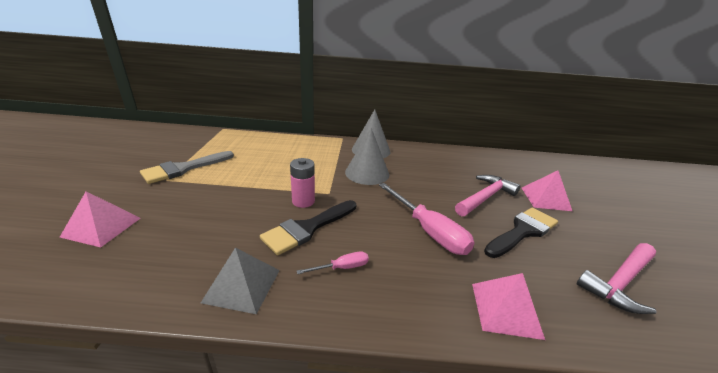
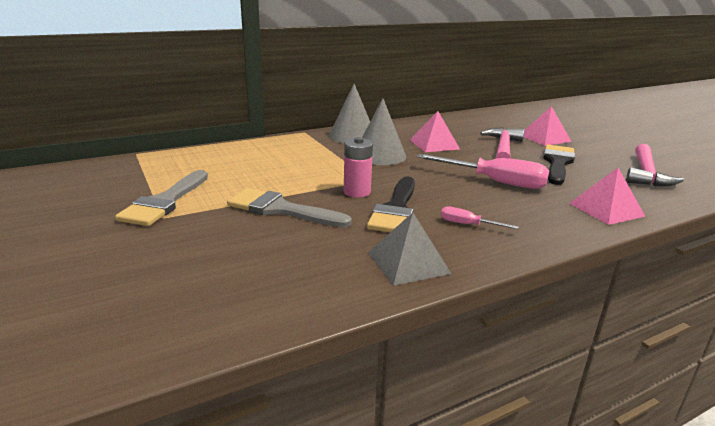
camera: 30 degrees left, 5 degrees down
pink pyramid [60,191,141,247] -> pink pyramid moved to [410,111,460,152]
pink screwdriver [297,251,369,274] -> pink screwdriver turned 105 degrees counterclockwise [441,207,519,229]
none -> grey brush [227,188,352,228]

